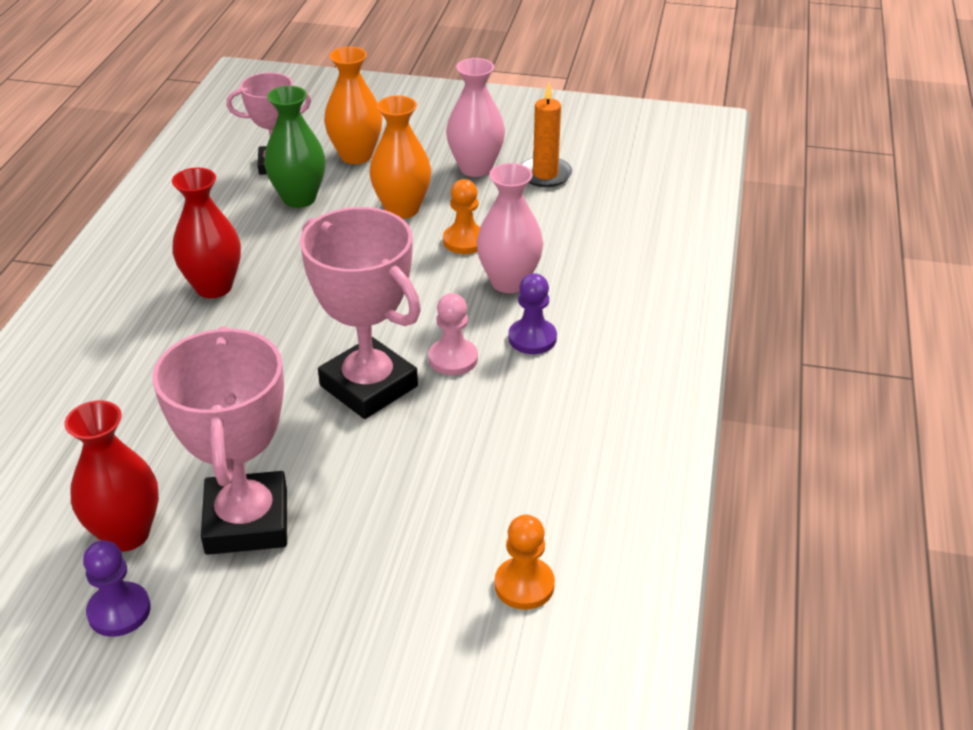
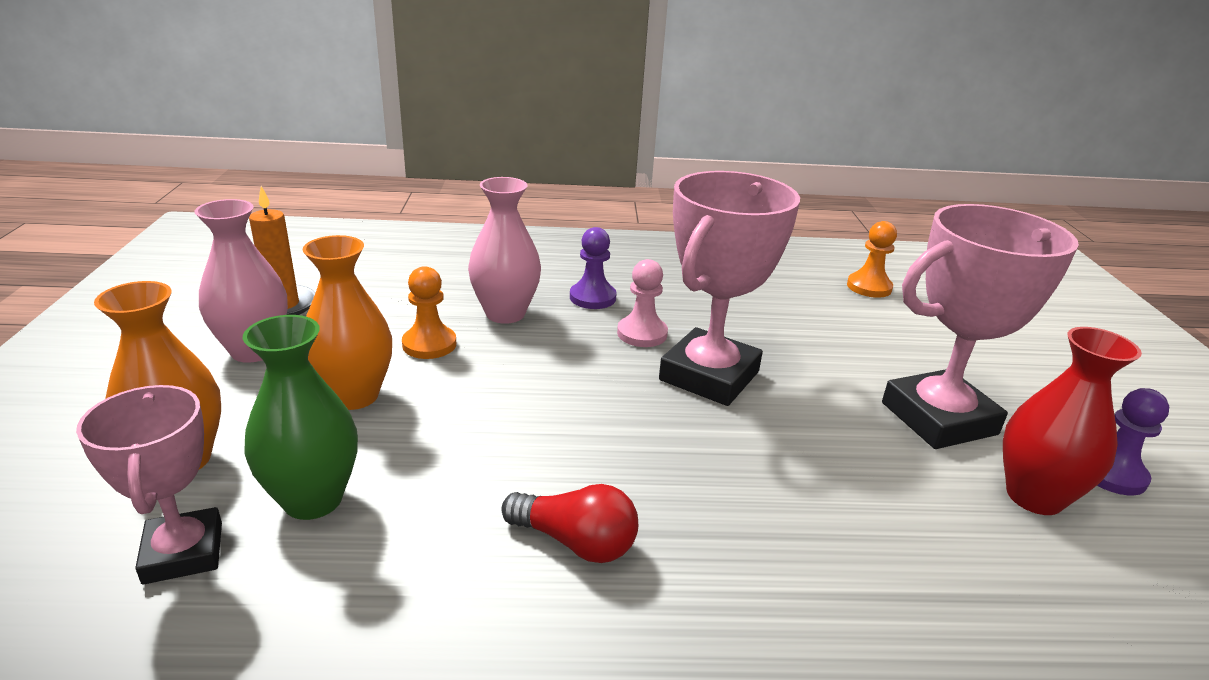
camera: 105 degrees left, 10 degrees down
red vase [172,168,241,298] -> red light bulb [501,484,638,563]

